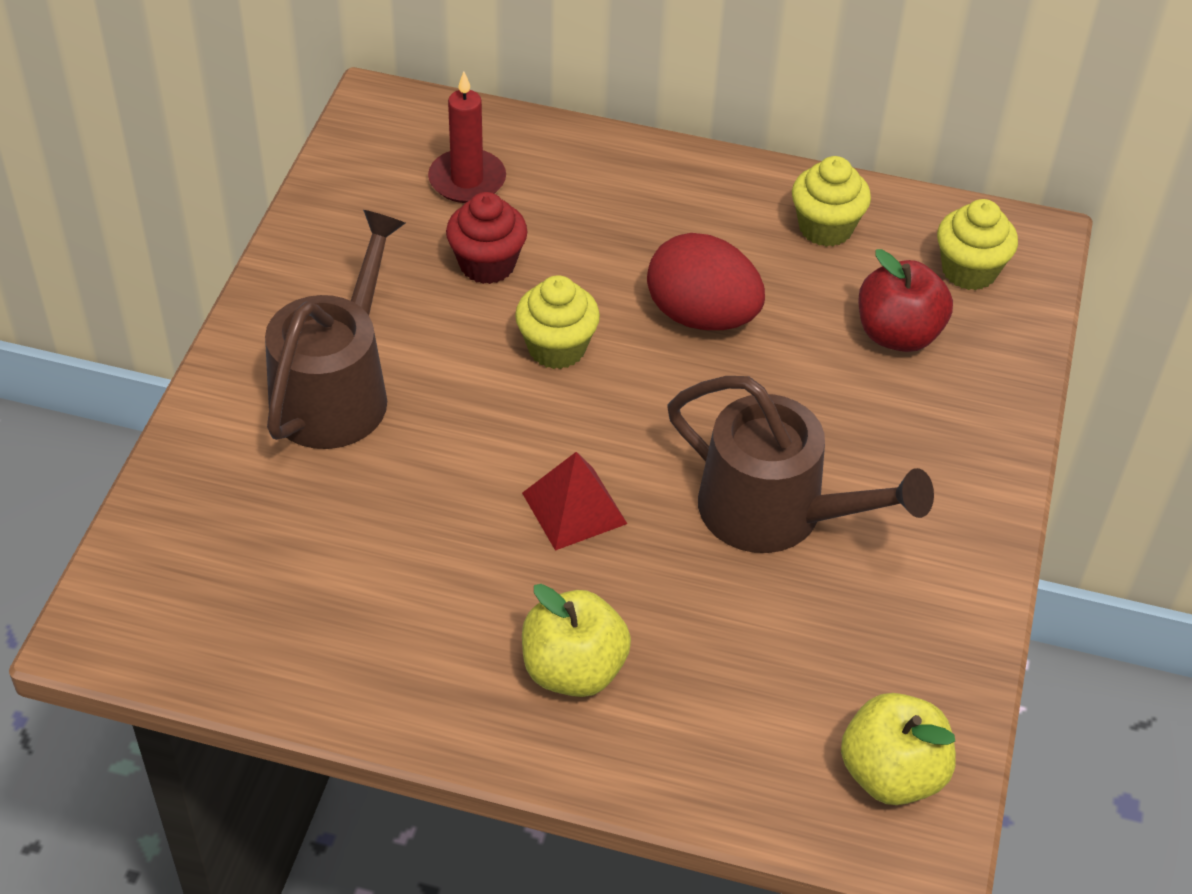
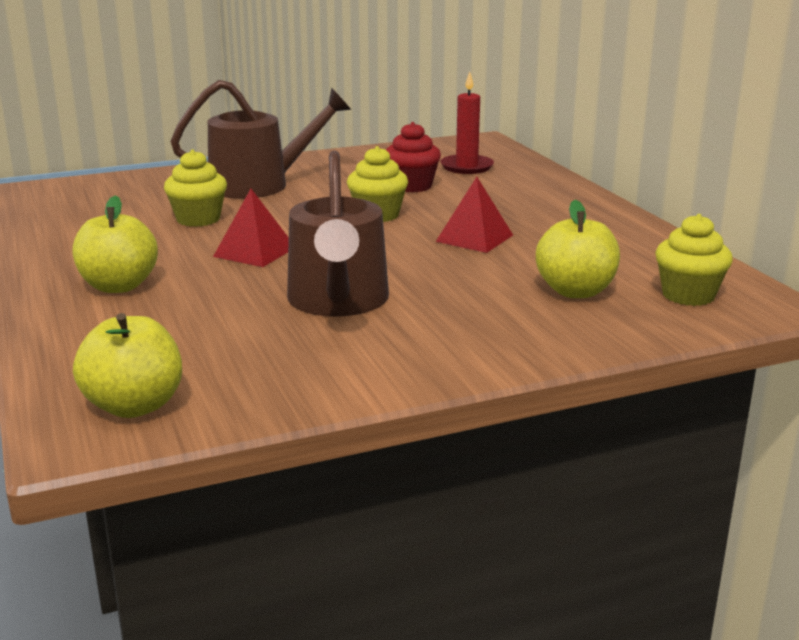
camera: 55 degrees right, 25 degrees down
red egg [647,233,765,330] -> red pyramid [436,177,513,253]
yellow cupcake [792,156,871,247] -> yellow cupcake moved to [164,150,227,227]
red apple [858,249,953,352] -> yellow apple [536,200,620,298]

